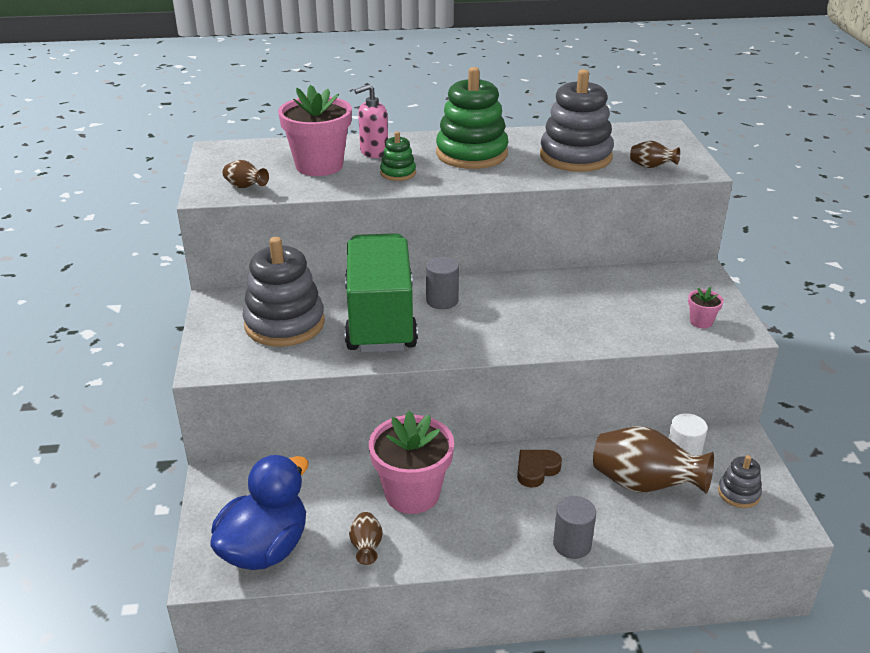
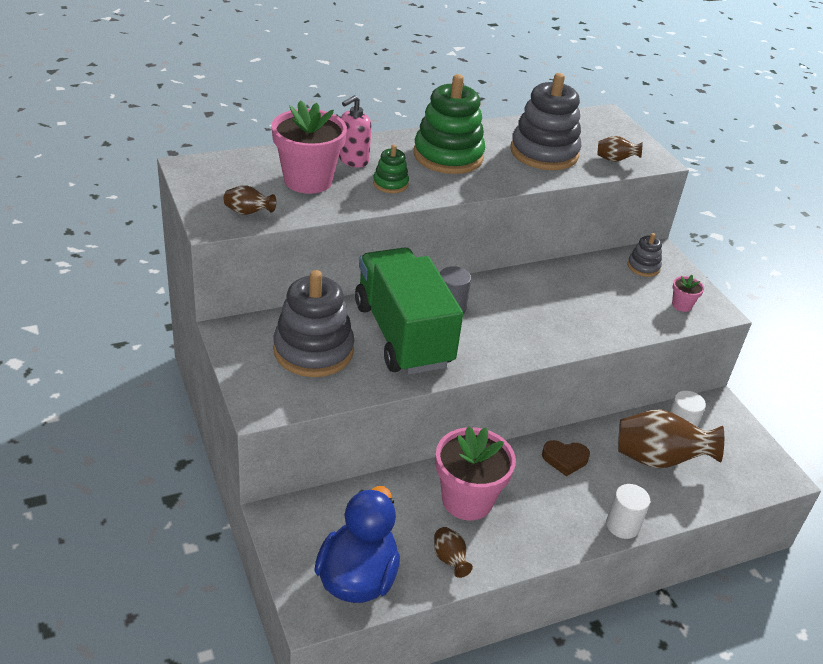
camera: 20 degrees left, 5 degrees up
brown heart [517,450,562,488] -> brown heart turned 120 degrees counterclockwise [542,440,590,476]
grey cylinder [553,496,596,559] -> white cylinder [606,484,650,539]
grey stacking toy [718,455,762,508] -> grey stacking toy moved to [628,233,662,277]

